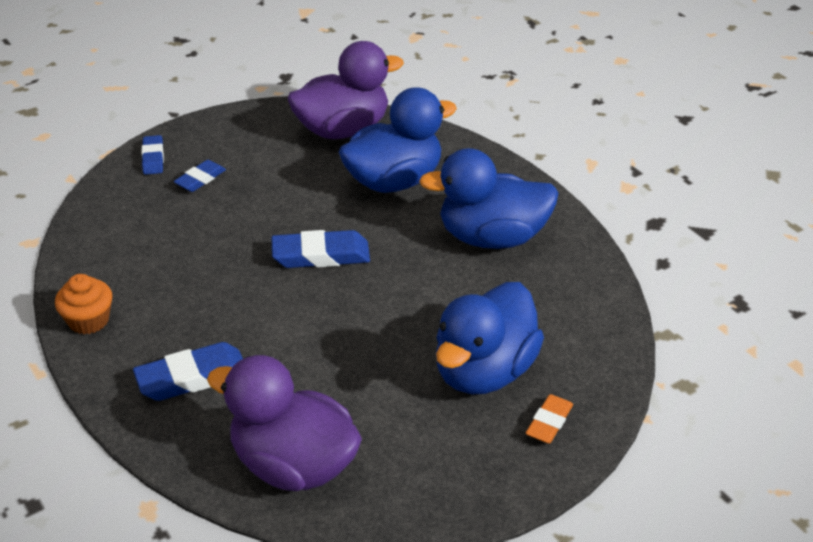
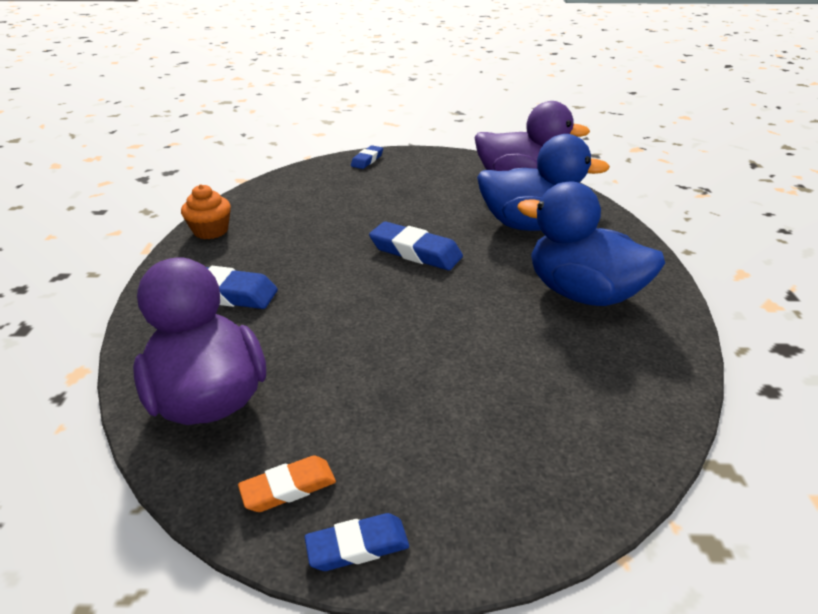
camera: 35 degrees right, 5 degrees down
blue eraser [174,160,226,192] -> blue eraser moved to [305,513,409,571]
blue duck [436,282,544,394] -> none
orange eraser [526,394,573,444] -> orange eraser moved to [238,455,336,512]

